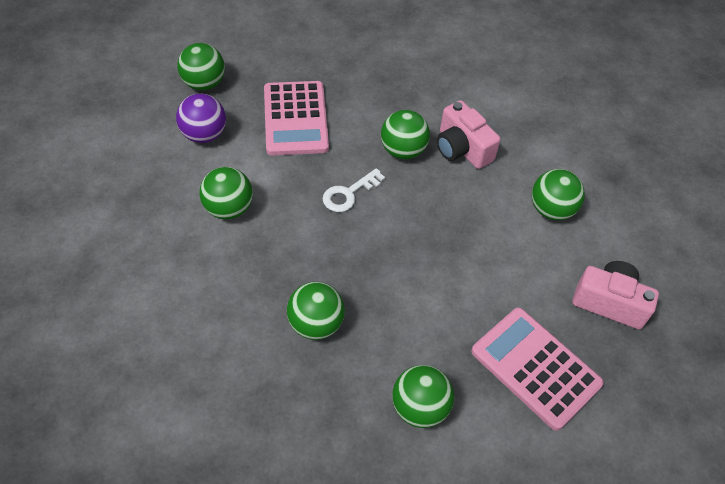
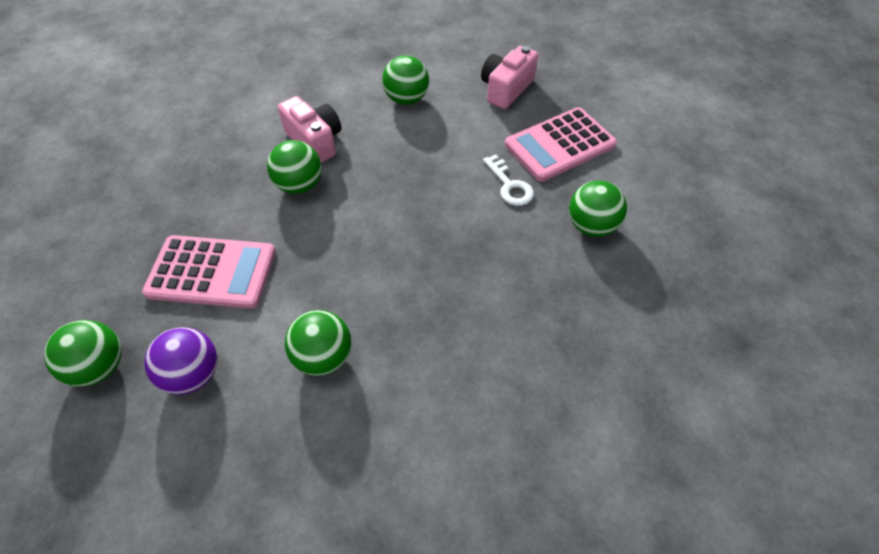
camera: 75 degrees left, 0 degrees up
green ball [287,282,345,340] -> none
white key [323,168,385,212] -> white key moved to [483,154,534,206]
pink camera [437,100,501,169] -> pink camera turned 105 degrees counterclockwise [278,96,341,163]

